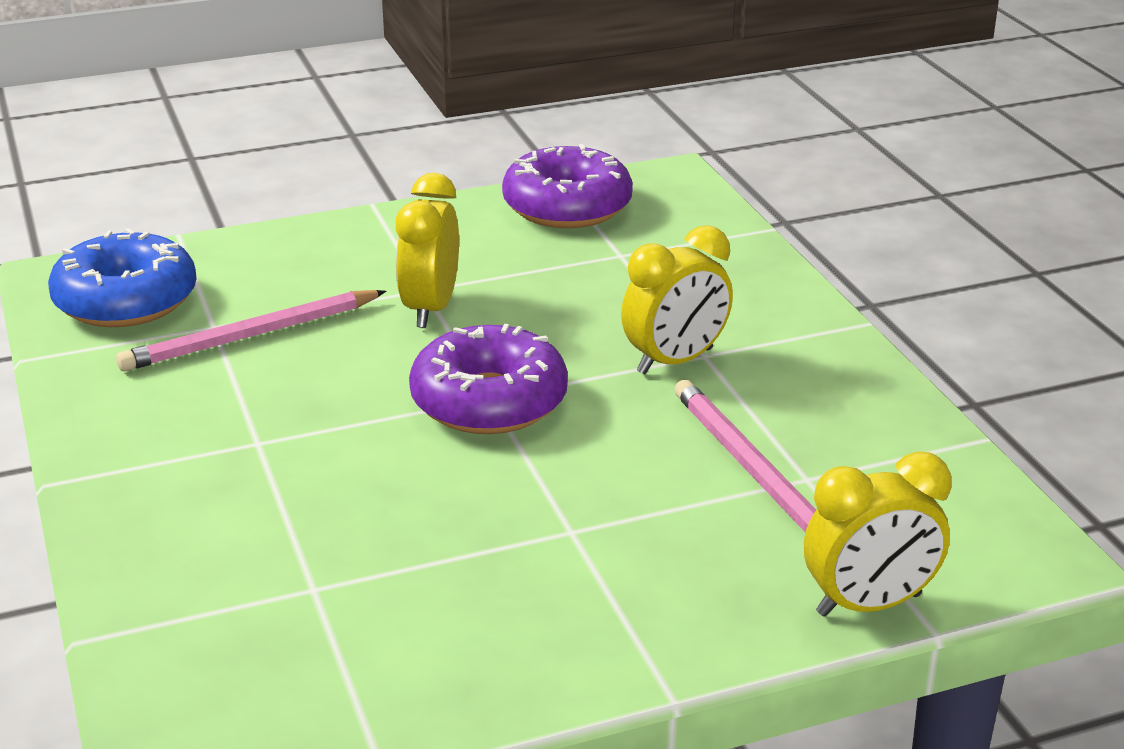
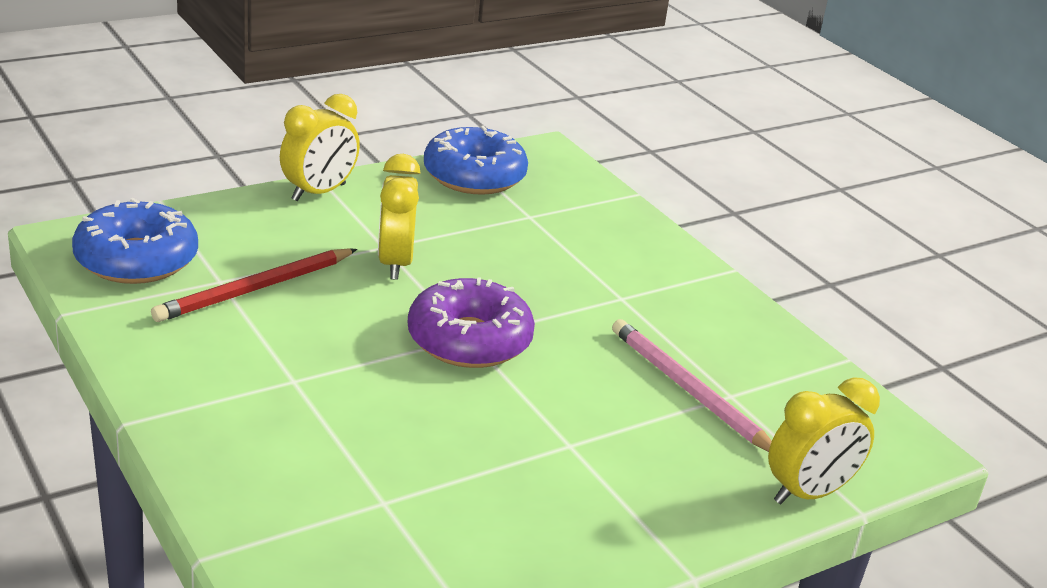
camera: 15 degrees left, 0 degrees up
pink pencil [116,290,386,371] -> red pencil [151,248,357,322]
purple donut [502,144,633,228] -> blue donut [424,125,528,195]
yellow clock [621,225,733,375] -> yellow clock moved to [280,94,360,201]

